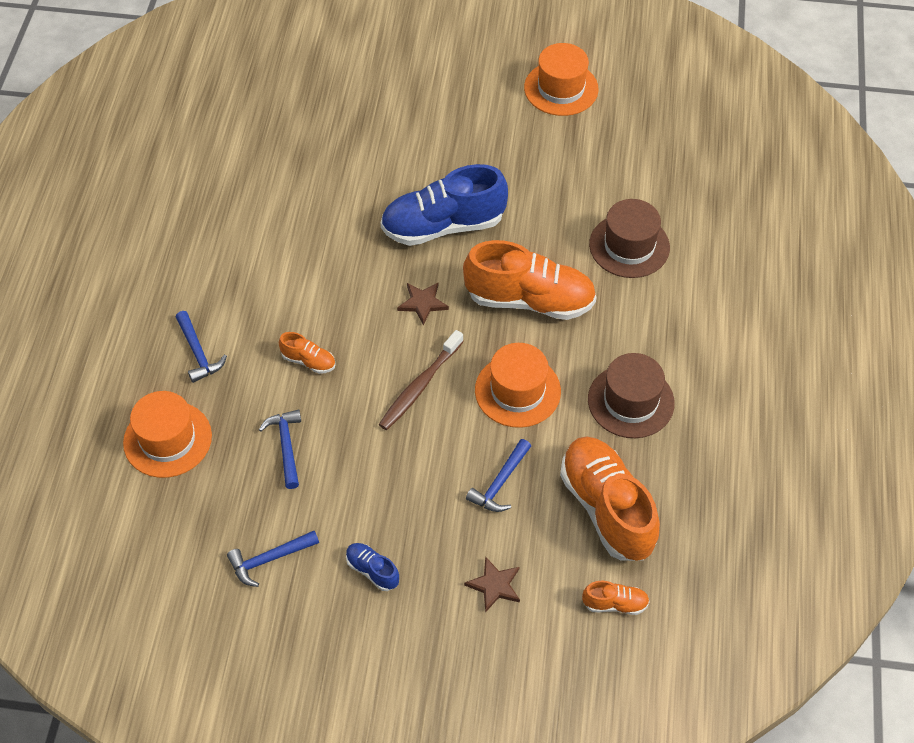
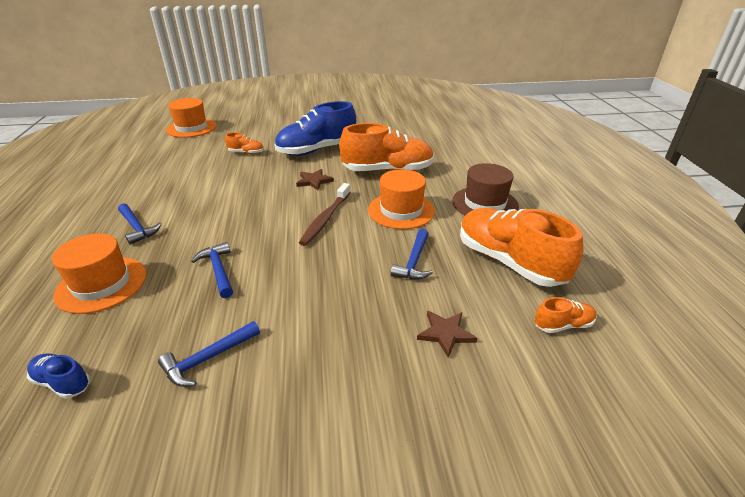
camera: 15 degrees left, 20 degrees down
orange shoe [279,332,335,374] -> orange shoe moved to [225,133,264,154]
blue shoe [346,543,399,591] -> blue shoe moved to [27,353,90,399]
orange hat [524,43,599,116] -> orange hat moved to [166,98,217,138]
brown hat [589,199,670,278] -> none

